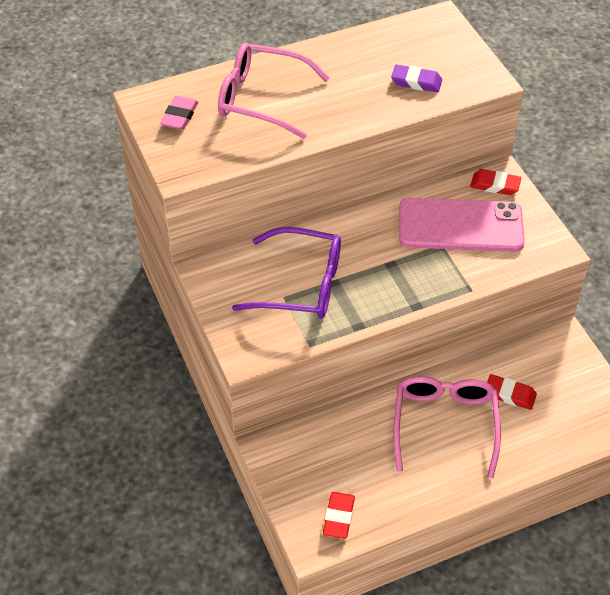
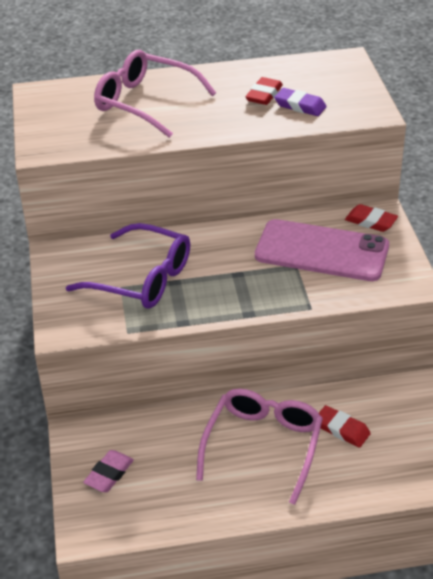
camera: 15 degrees right, 10 degrees down
pink eraser [160,96,198,130] -> pink eraser moved to [83,450,134,492]
red eraser [323,492,355,539] -> red eraser moved to [246,77,283,105]

